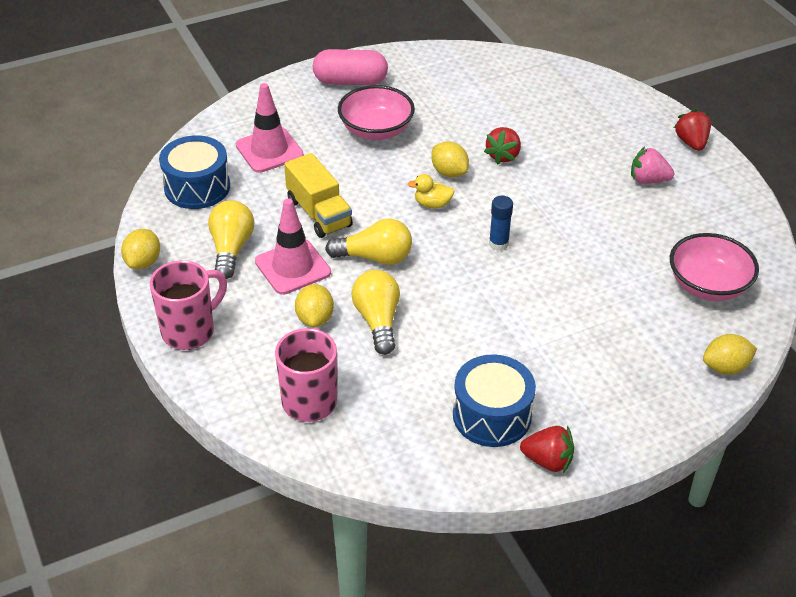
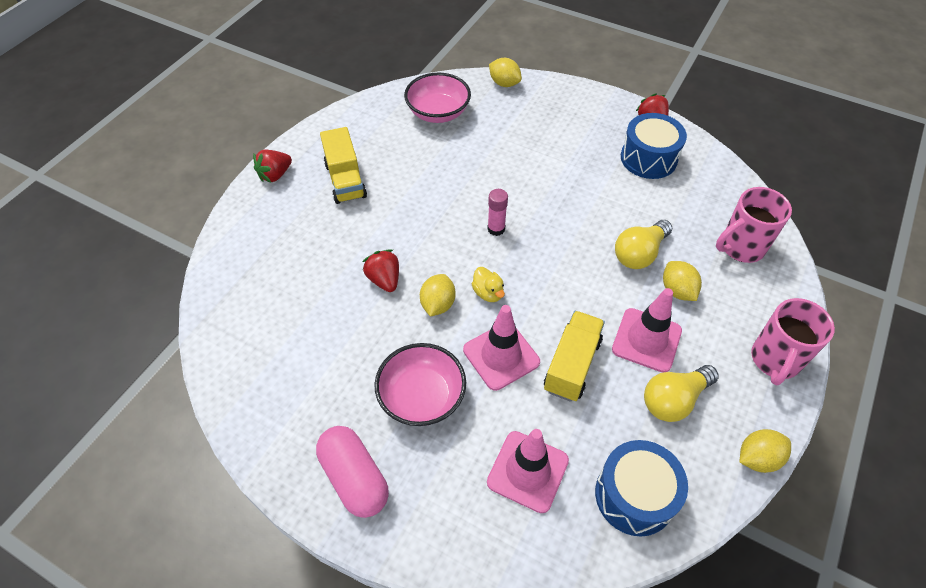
camera: 125 degrees left, 10 degrees up
pink mug [150,260,227,350] -> pink mug turned 75 degrees counterclockwise [751,298,835,385]
yellow lemon [295,284,334,327] -> yellow lemon turned 75 degrees counterclockwise [663,261,702,301]
yellow light bulb [325,218,412,265] -> none
red strawberry [484,127,521,164] -> red strawberry turned 105 degrees counterclockwise [362,249,399,292]
blue glue stick [489,196,513,251] -> pink glue stick [487,189,508,236]
pink strawberry [631,147,674,184] -> yellow truck [320,127,367,204]
none -> pink traffic cone [463,305,540,391]

